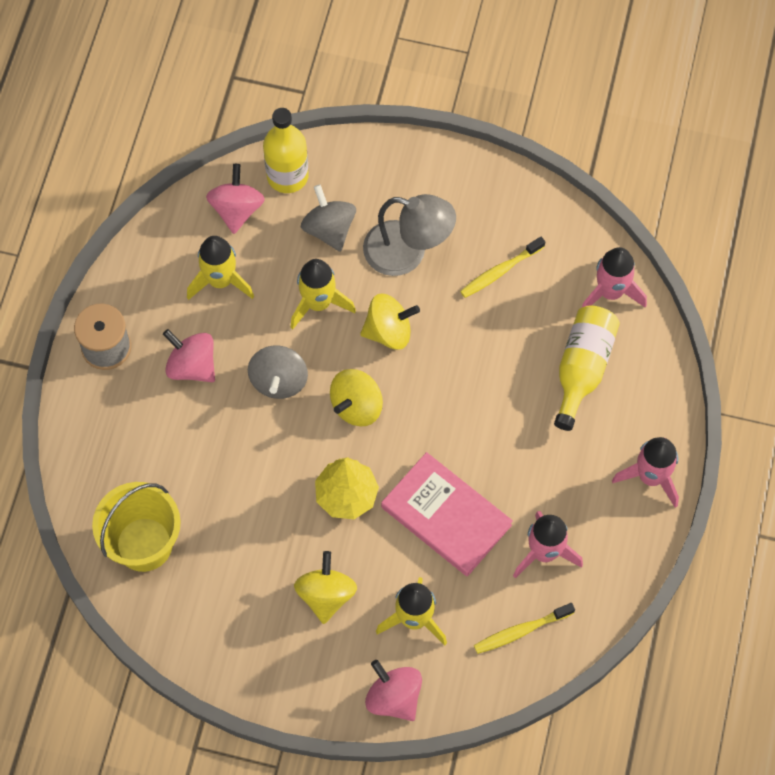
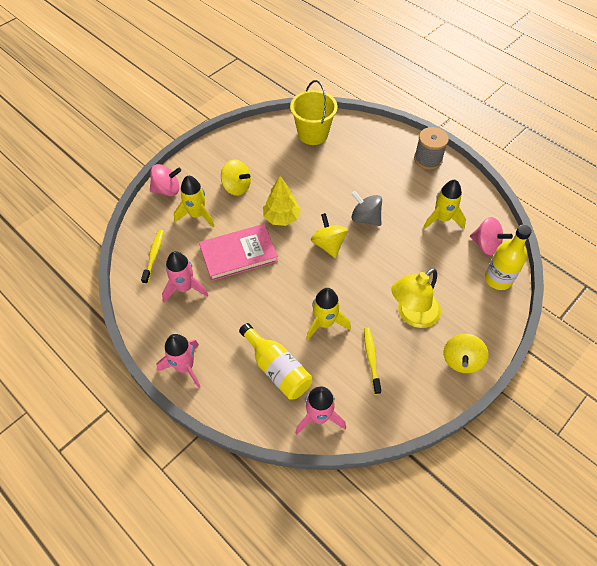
camera: 120 degrees right, 10 degrees down
pink spinning top [163,329,215,382] -> none
yellow rocket [291,259,356,329] -> yellow rocket moved to [306,288,351,341]
grey spinning top [301,185,356,252] -> none
yellow spinning top [360,294,420,350] -> yellow spinning top moved to [444,334,488,373]
grey lamp [363,194,456,276] -> yellow lamp [391,268,441,328]

